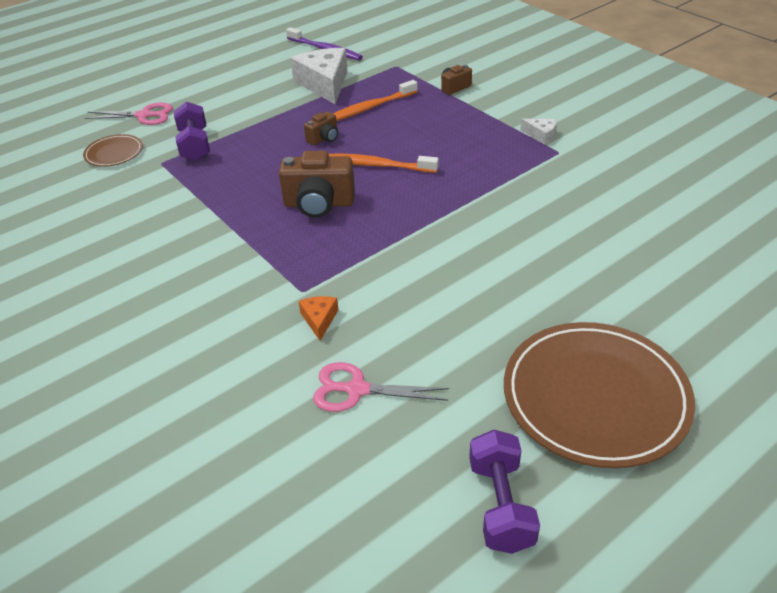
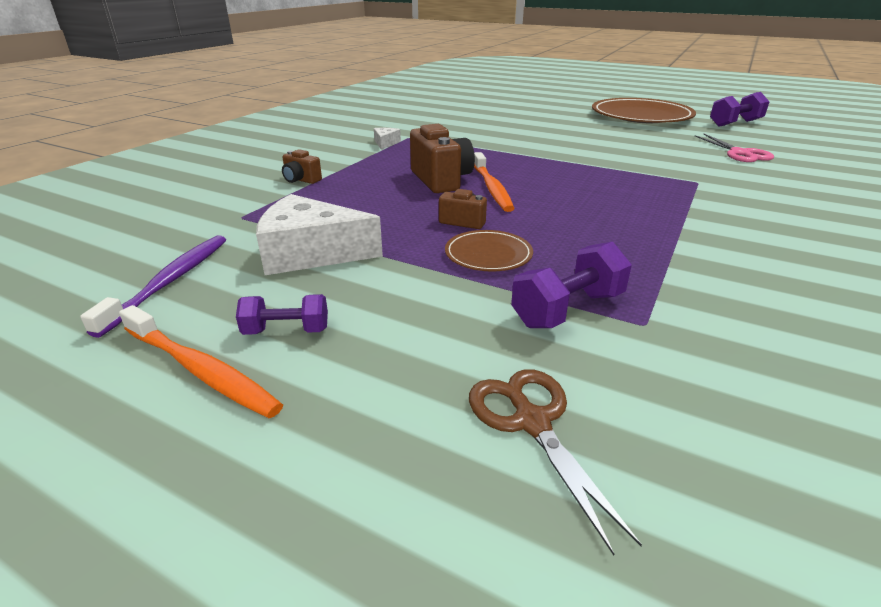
camera: 115 degrees left, 10 degrees down
brown plate [83,134,143,167] -> brown plate moved to [445,230,533,271]
pink scissors [85,102,173,125] -> brown scissors [469,369,642,555]
brown camera [279,151,355,218] -> brown camera moved to [410,124,475,193]
white cheese [290,48,348,104] -> white cheese turned 45 degrees clockwise [256,194,383,275]
orange cheese [299,296,338,341] -> none
orange toothbrush [333,80,418,121] -> orange toothbrush moved to [119,305,283,418]
none -> purple dumbbell [236,294,328,335]

